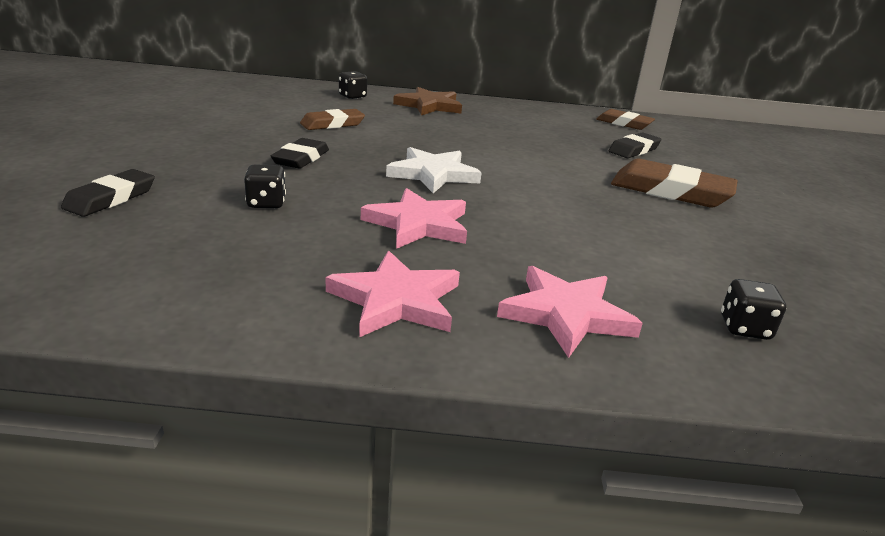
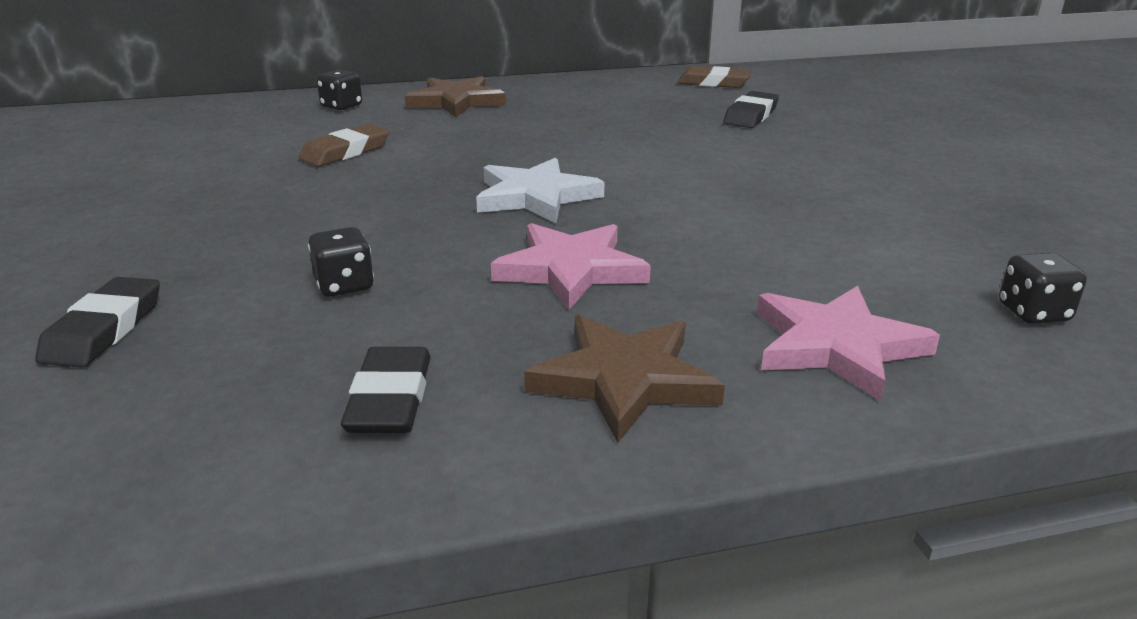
camera: 15 degrees left, 0 degrees up
black eraser [271,138,329,169] -> black eraser moved to [341,347,431,433]
pink star [326,251,460,337] -> brown star [524,315,725,443]
brown eraser [611,159,738,208] -> none

